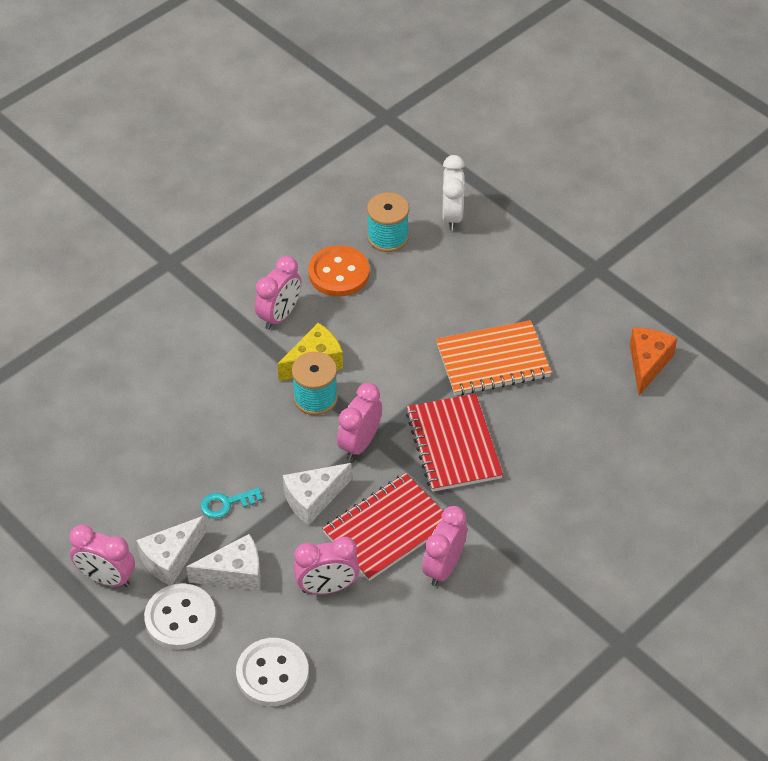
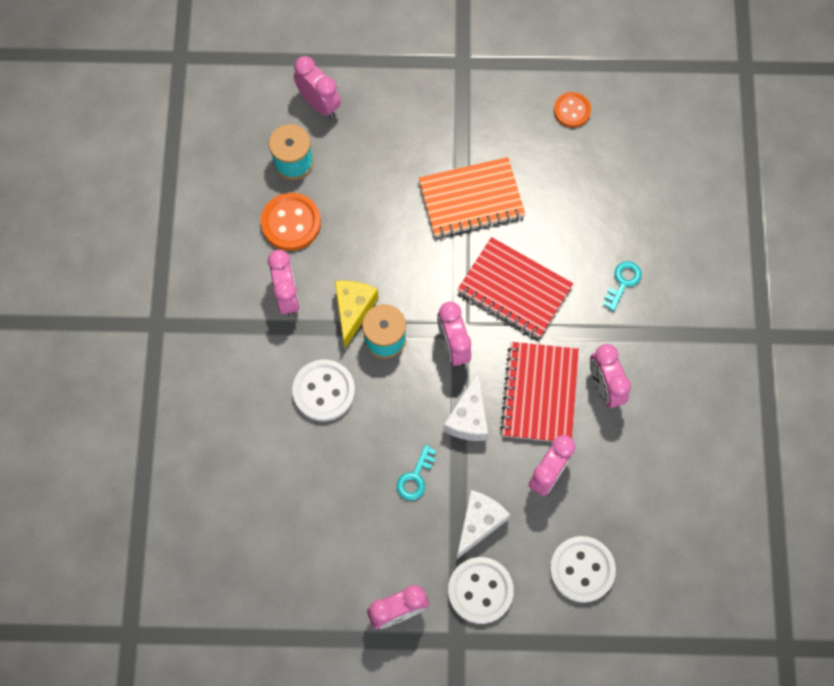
camera: 45 degrees left, 20 degrees up
white cheese [136,516,206,585] -> none
orange notebook [436,320,552,396] -> orange notebook turned 45 degrees clockwise [419,157,526,238]
white clock [442,155,465,230] -> pink clock [294,56,341,118]
orange cheese [630,328,677,396] -> orange button [554,92,591,127]
none -> white button [292,359,355,422]
none -> turquoise key [603,261,642,311]

